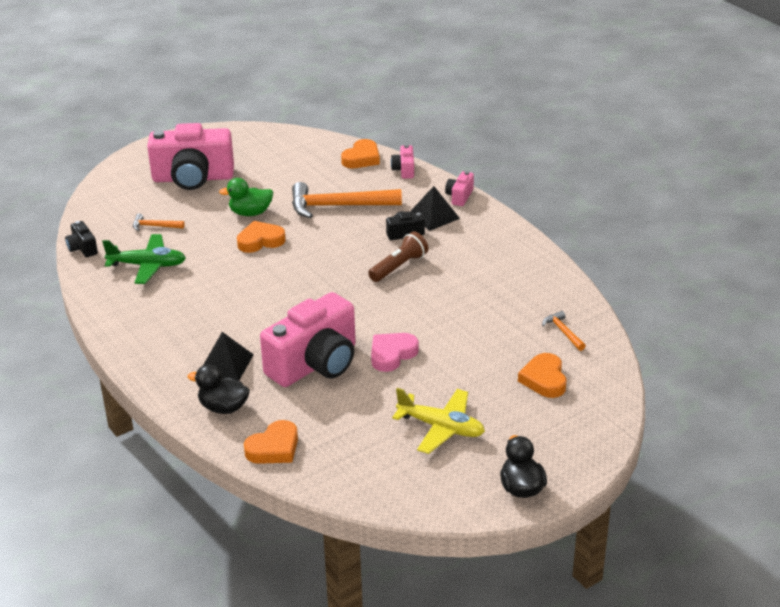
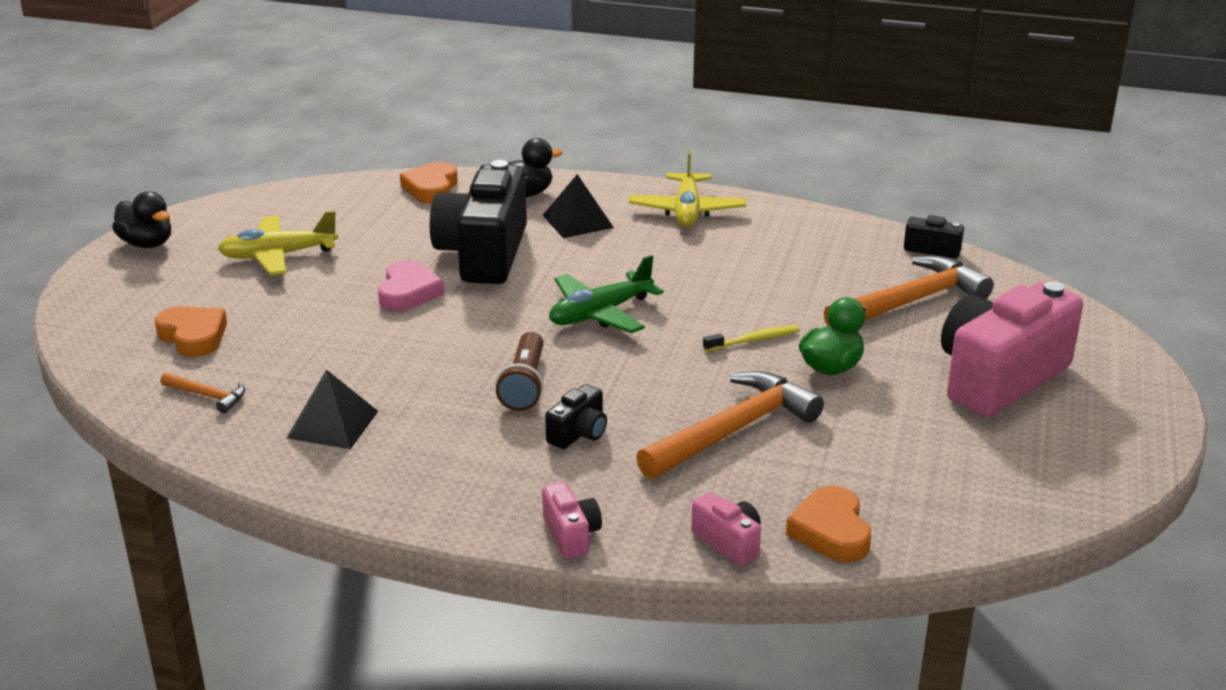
camera: 140 degrees right, 5 degrees down
green plane [102,234,186,284] -> green plane moved to [549,255,664,333]
orange hammer [133,213,185,231] -> orange hammer [824,256,994,326], size x2.17
orange heart [237,221,286,253] -> yellow toothbrush [703,325,800,352]
pink camera [260,292,356,387] -> black camera [430,160,527,284]
black pyramid [410,186,460,231] -> black pyramid moved to [287,369,378,449]
none -> yellow plane [629,150,746,227]

